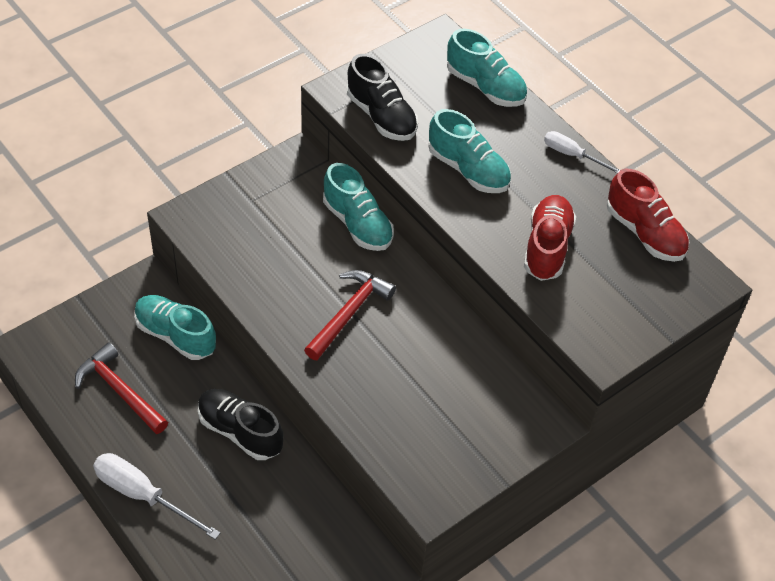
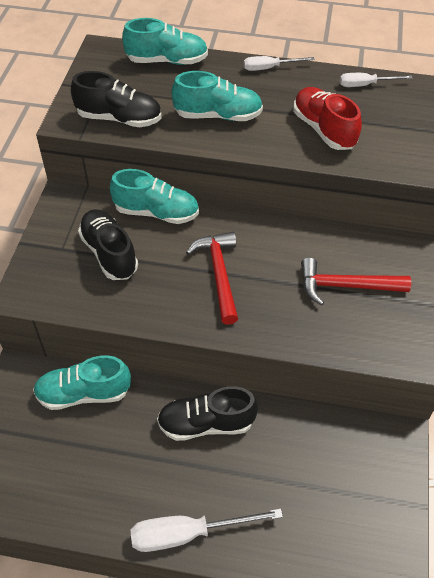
camera: 40 degrees left, 0 degrees up
red hammer [75,342,168,434] -> red hammer moved to [301,258,411,306]
red shoe [607,169,689,262] -> white screwdriver [340,73,413,87]
none -> black shoe [78,209,138,280]

